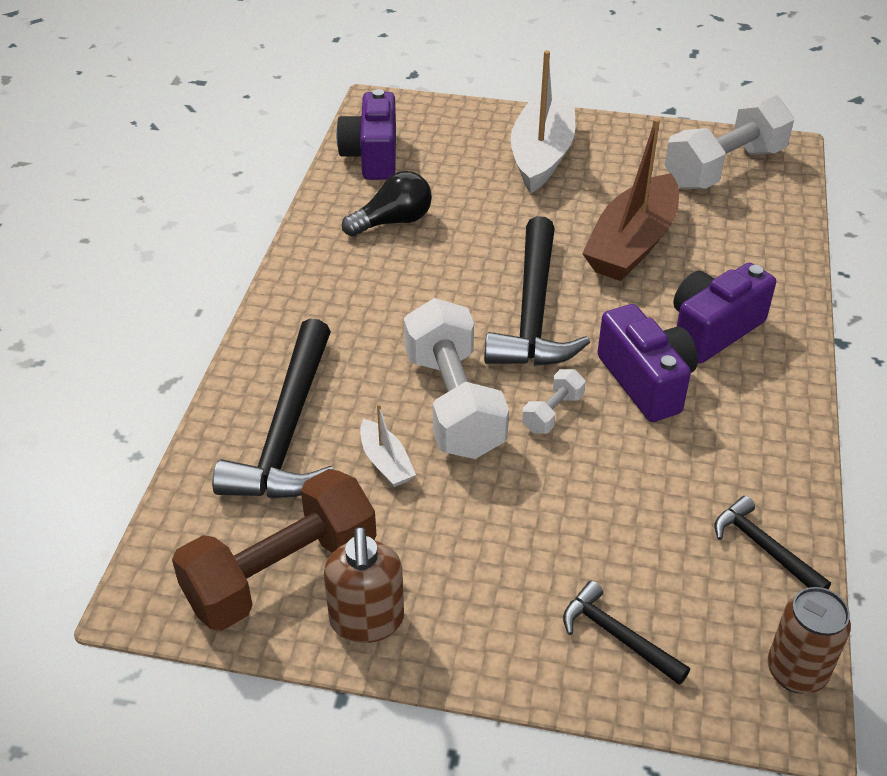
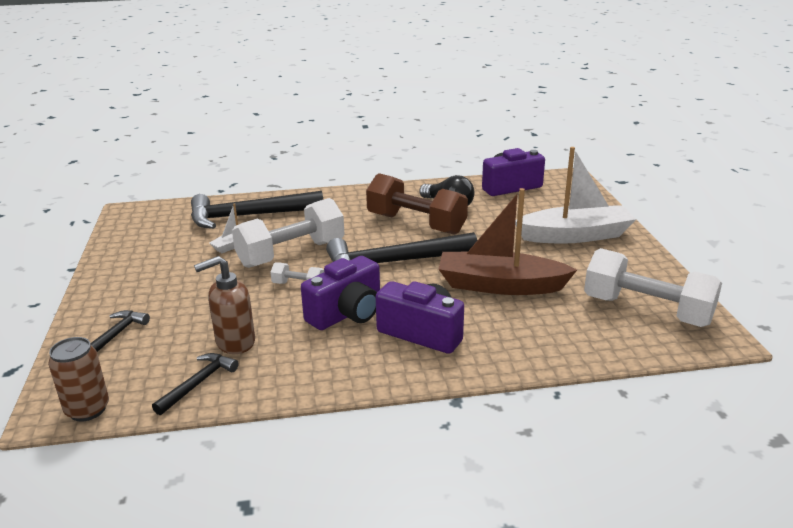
camera: 70 degrees right, 15 degrees down
brown dumbbell [172,469,376,631] -> brown dumbbell moved to [366,173,468,235]
brown soap dispenser [324,527,404,643] -> brown soap dispenser moved to [194,256,255,354]

